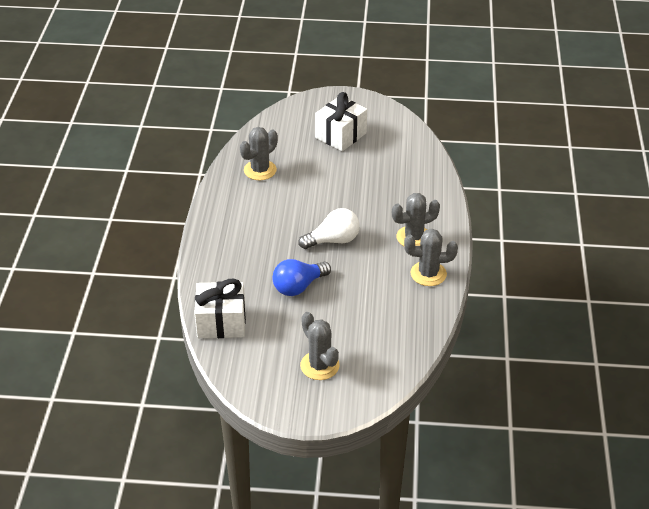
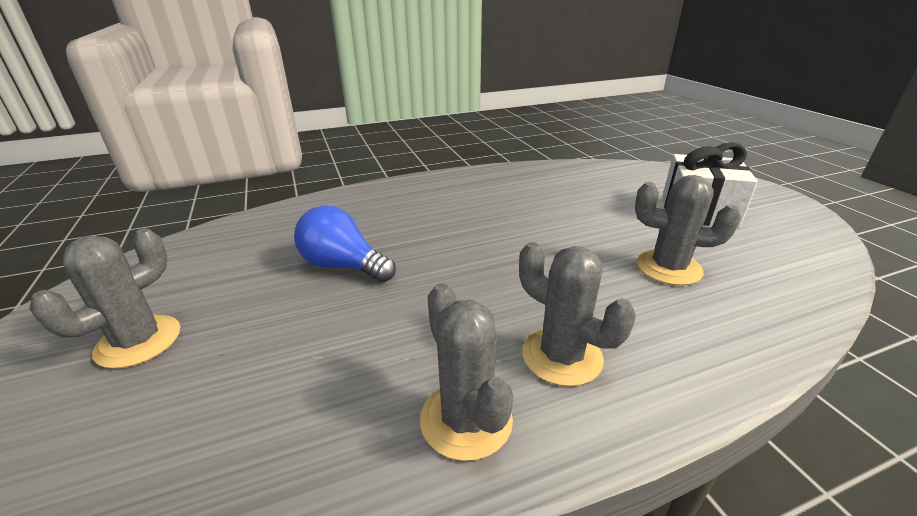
camera: 65 degrees right, 10 degrees down
white gift [194,278,246,338] -> none
grey cactus [240,127,278,180] -> grey cactus moved to [635,175,741,286]
white light bulb [299,208,360,249] -> none

